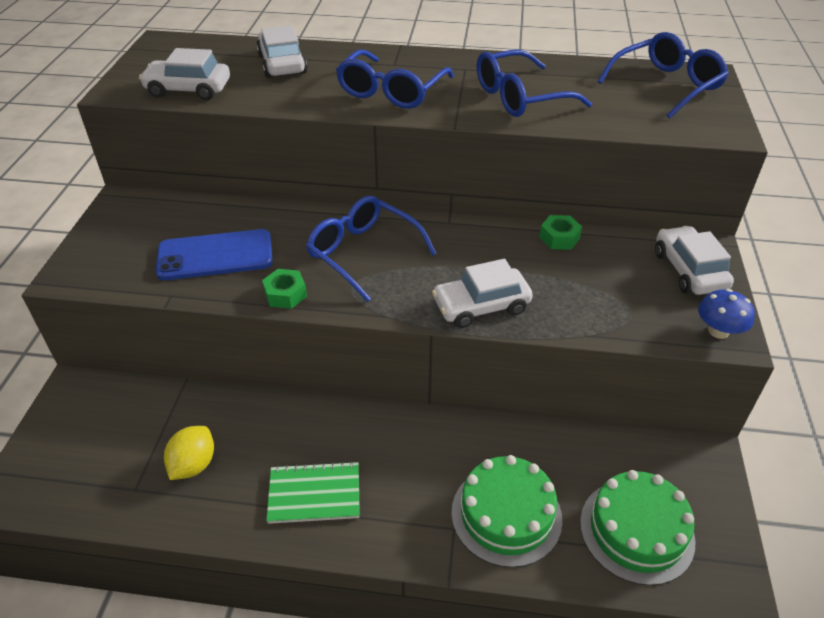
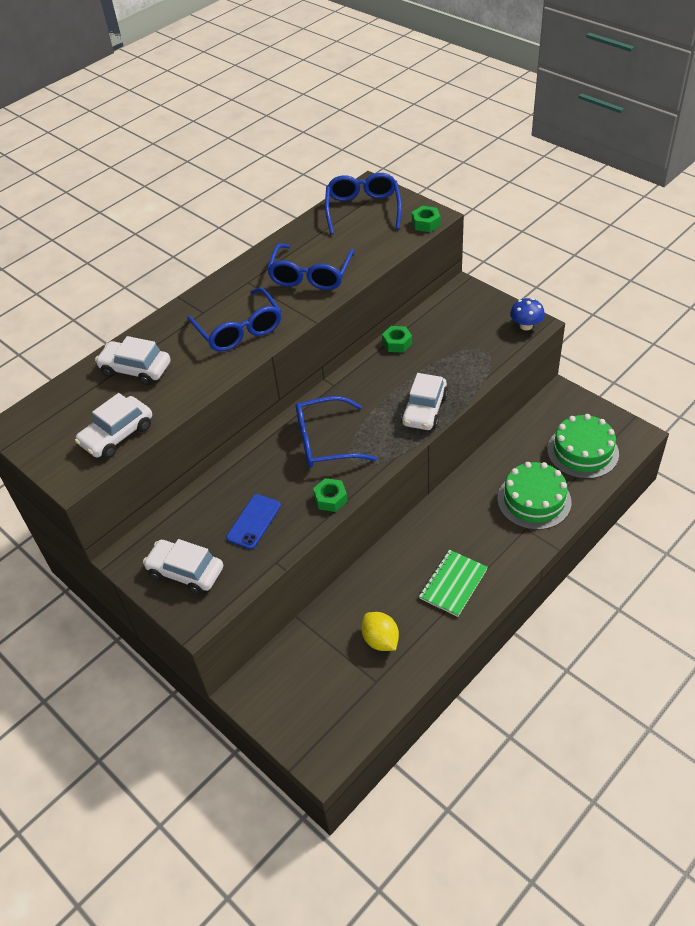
camera: 50 degrees left, 5 degrees up
blue phone [156,229,273,280] -> blue phone [226,494,281,549], size x0.66
white car [655,226,734,295] -> white car moved to [143,539,223,594]
none -> green nut [412,206,441,232]

